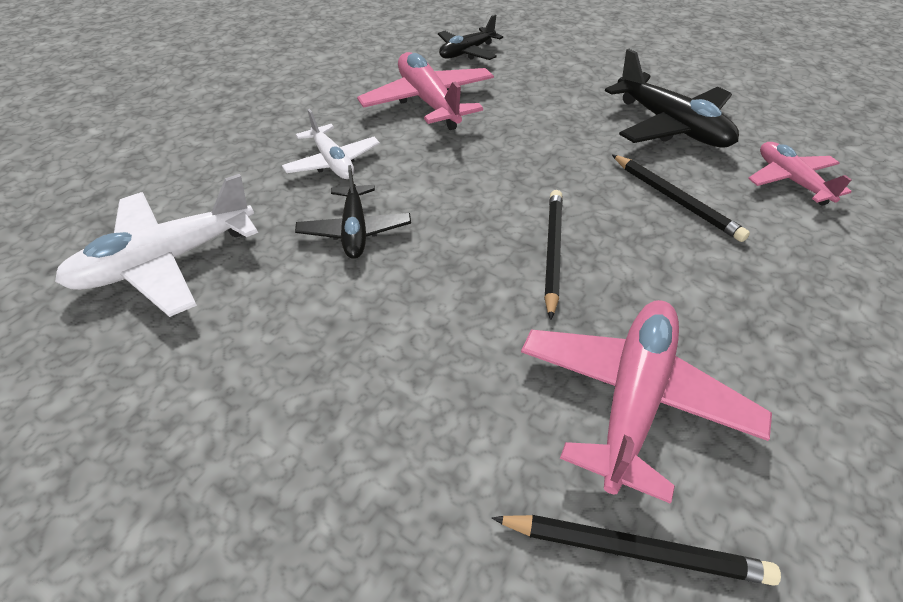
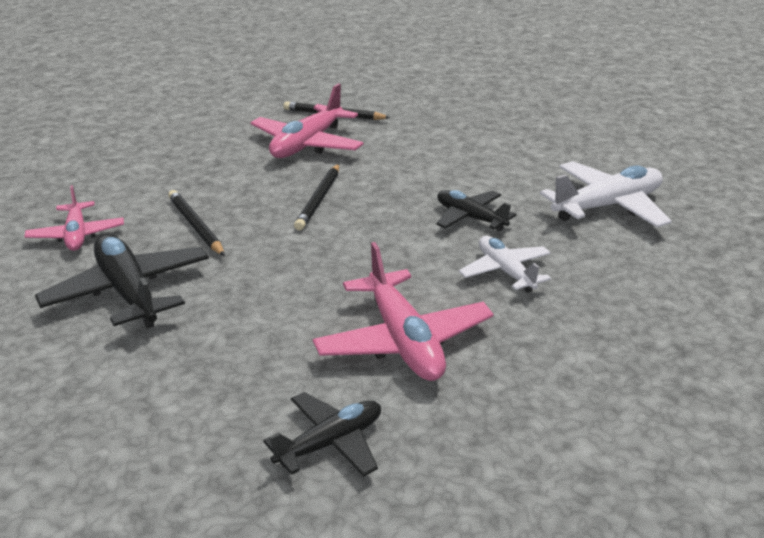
camera: 175 degrees left, 15 degrees down
black plane [295,165,411,259] -> black plane turned 45 degrees counterclockwise [436,190,516,231]

